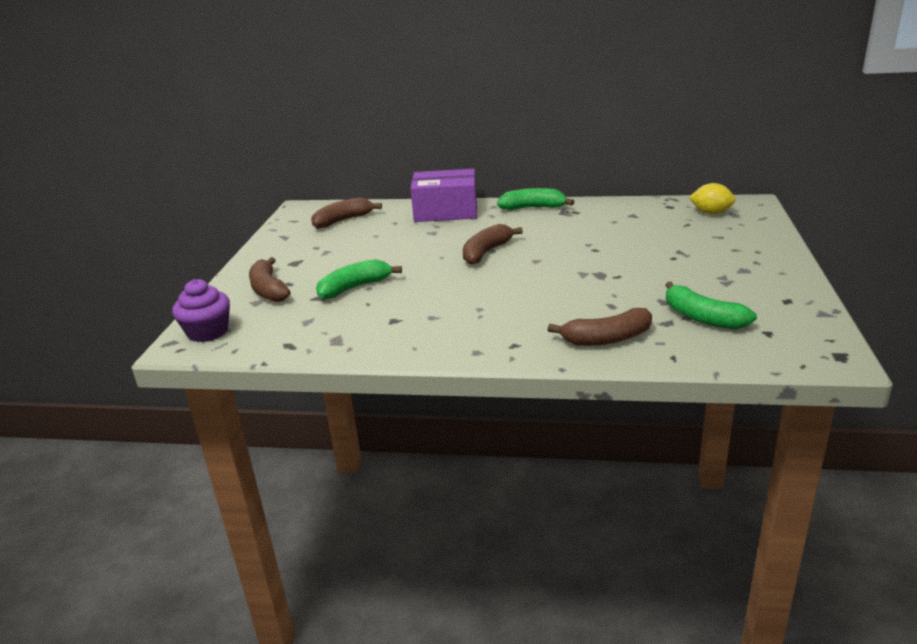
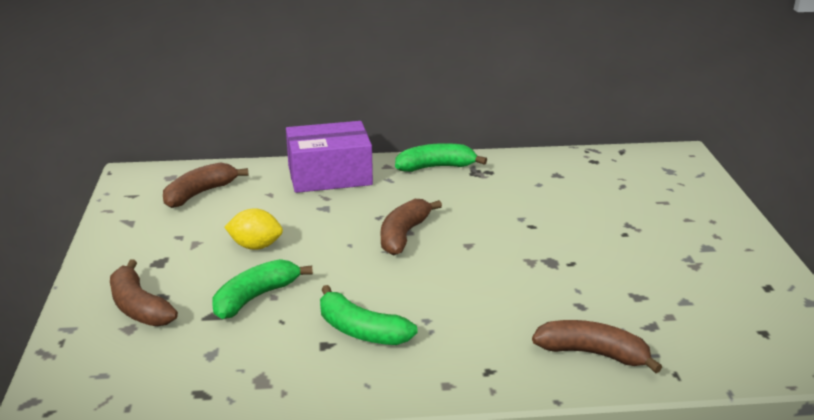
camera: 15 degrees left, 0 degrees up
purple cupcake [172,279,230,342] -> none
brown banana [547,308,652,346] -> brown banana turned 135 degrees counterclockwise [532,320,662,373]
green banana [666,282,757,329] -> green banana moved to [320,285,418,345]
yellow lemon [689,183,736,214] -> yellow lemon moved to [225,208,283,250]

